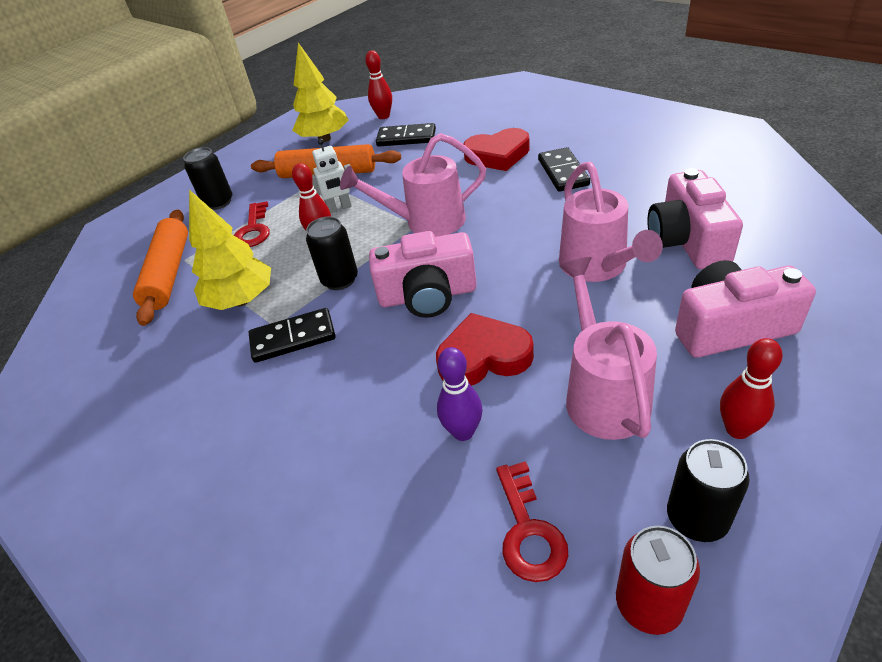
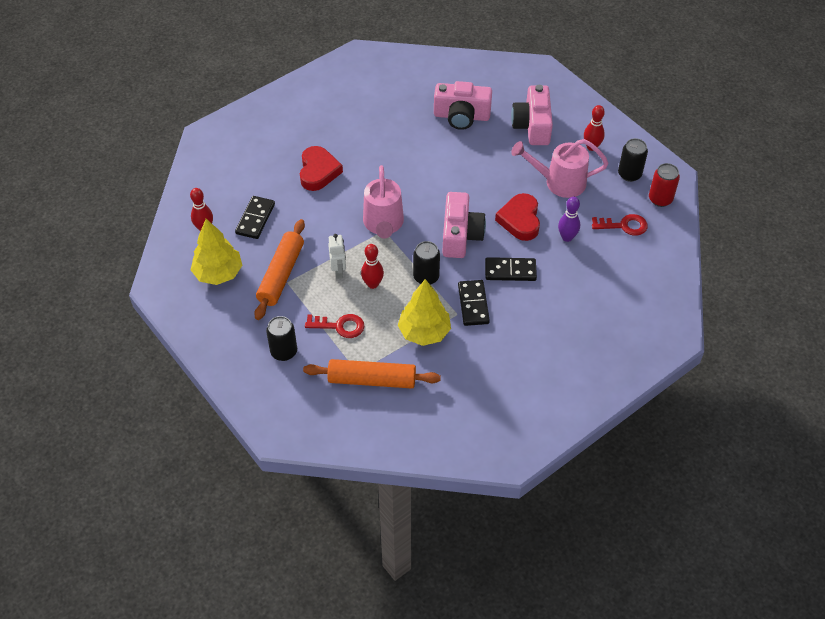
camera: 85 degrees left, 10 degrees up
black domino [538,147,590,192] -> black domino moved to [485,257,537,281]
pink watering can [559,161,663,282] -> none

